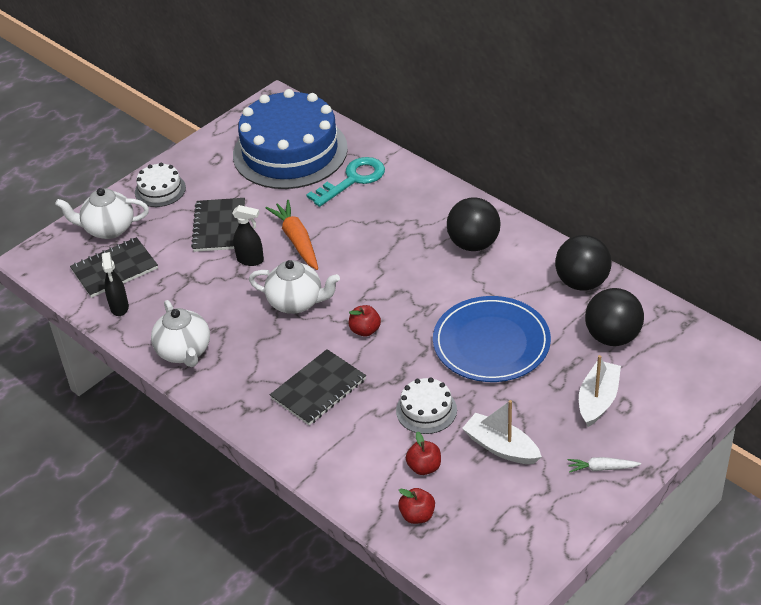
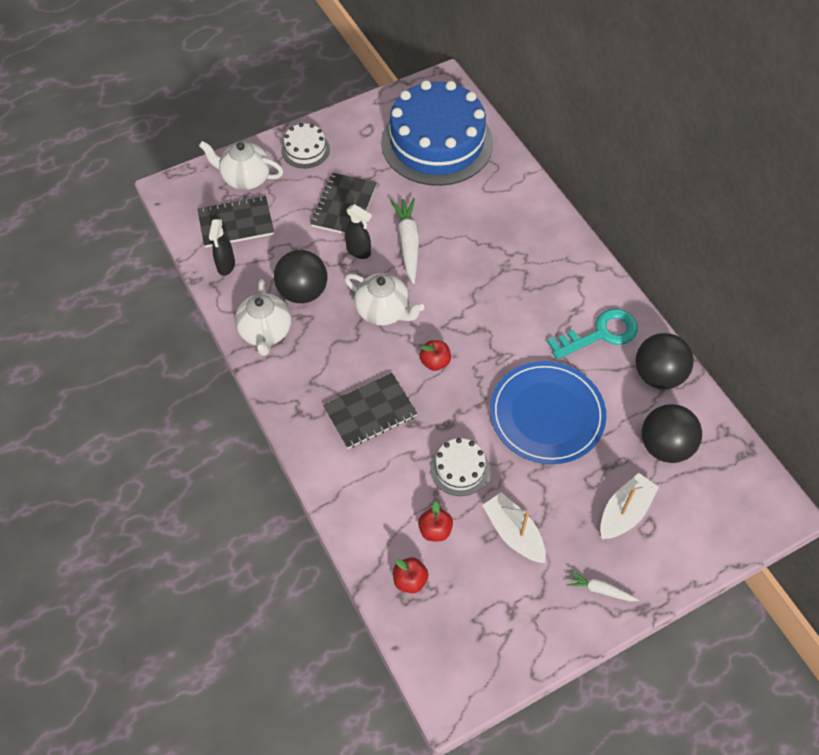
camera: 15 degrees right, 15 degrees up
orange carrot [266,200,318,270] -> white carrot [391,198,419,284]
turquoise key [306,157,385,207] -> turquoise key moved to [547,308,638,359]
black ball [447,197,501,251] -> black ball moved to [274,250,327,303]

